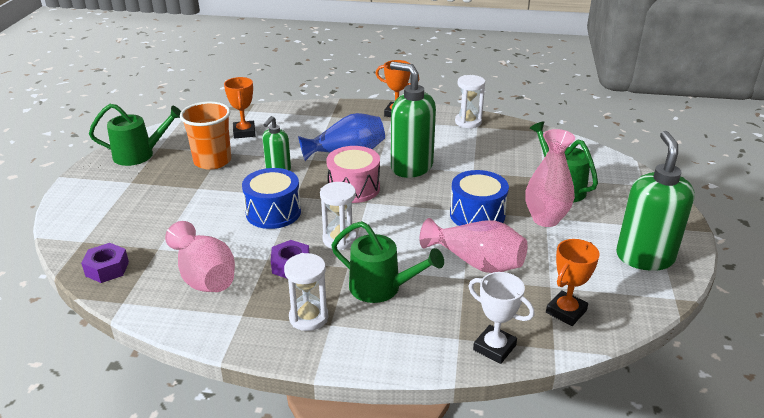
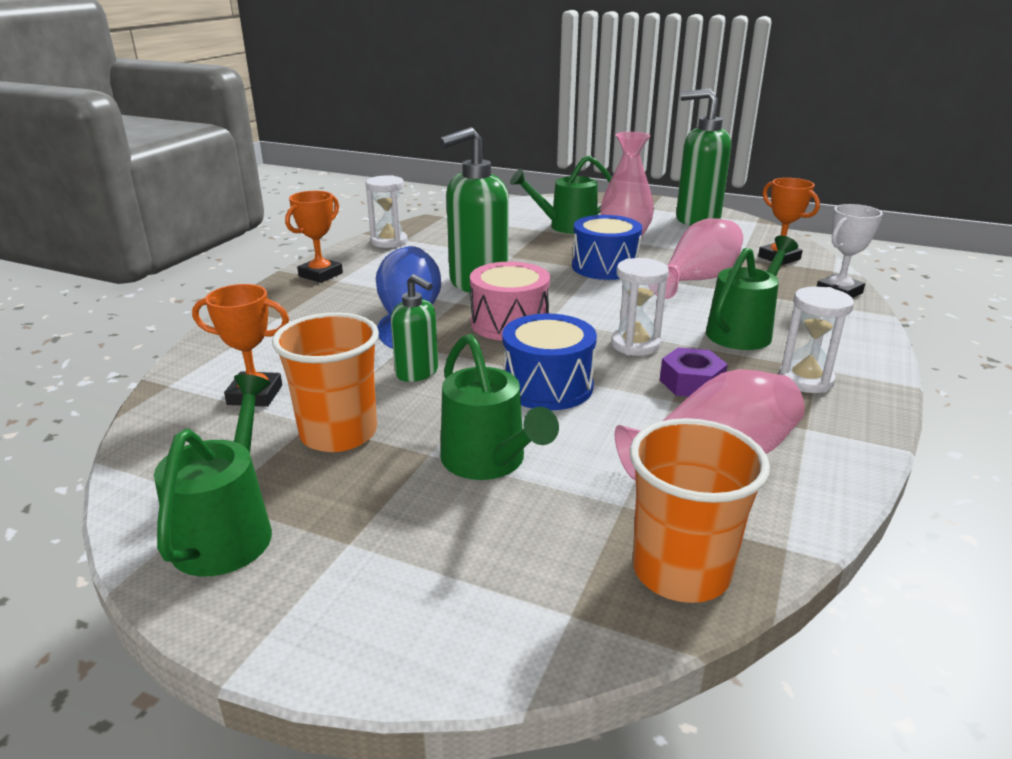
camera: 75 degrees left, 5 degrees down
purple nut [81,243,129,283] -> orange cup [630,418,770,603]
none -> green watering can [440,334,559,480]

